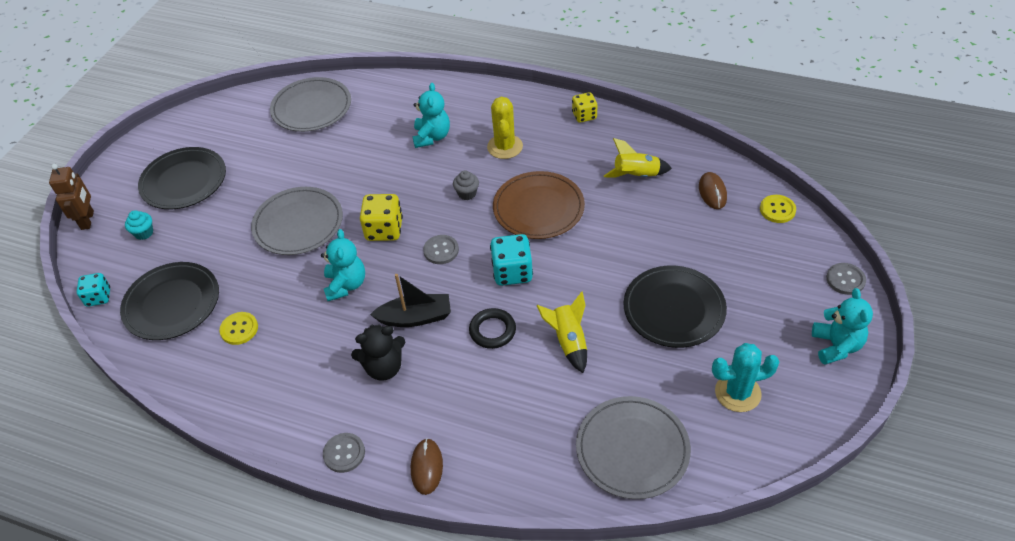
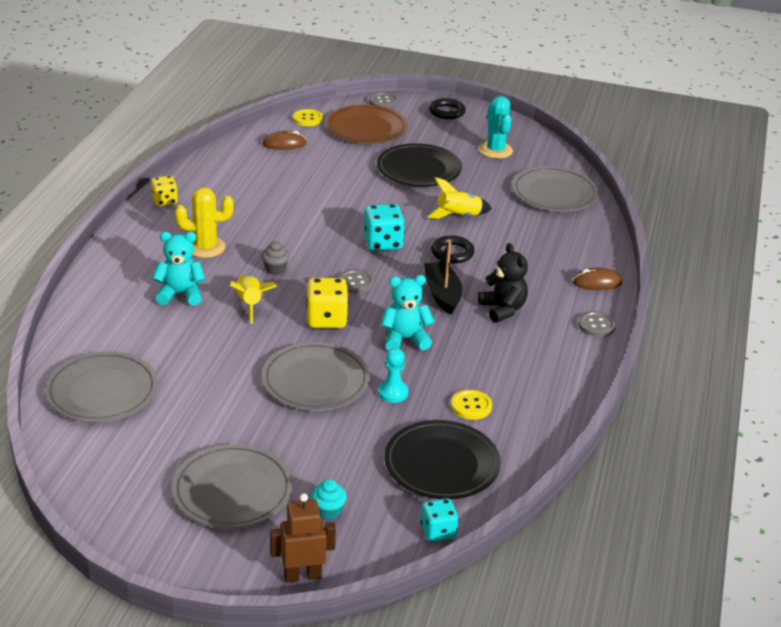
camera: 100 degrees left, 15 degrees down
black plate [138,147,226,209] -> grey plate [172,444,293,529]
brown plate [493,171,585,239] -> brown plate moved to [326,105,408,144]
yellow rocket [604,138,672,178] -> yellow rocket moved to [230,274,277,324]
turquoise teddy bear [812,288,873,365] -> black ring [429,98,466,119]
none -> turquoise pawn [378,348,408,403]

